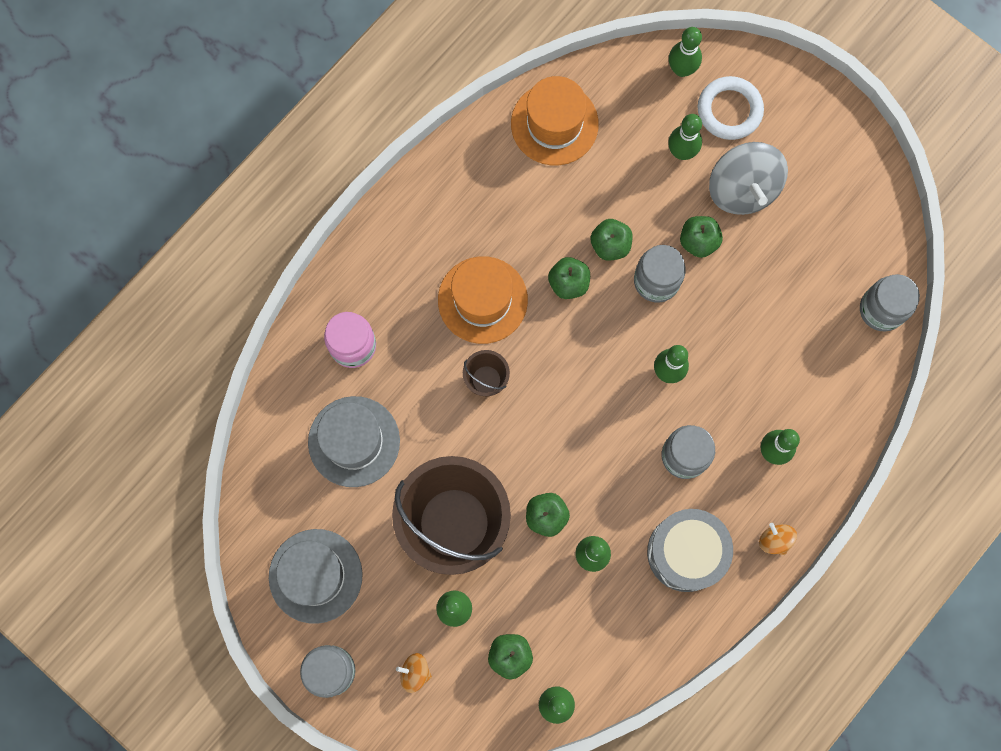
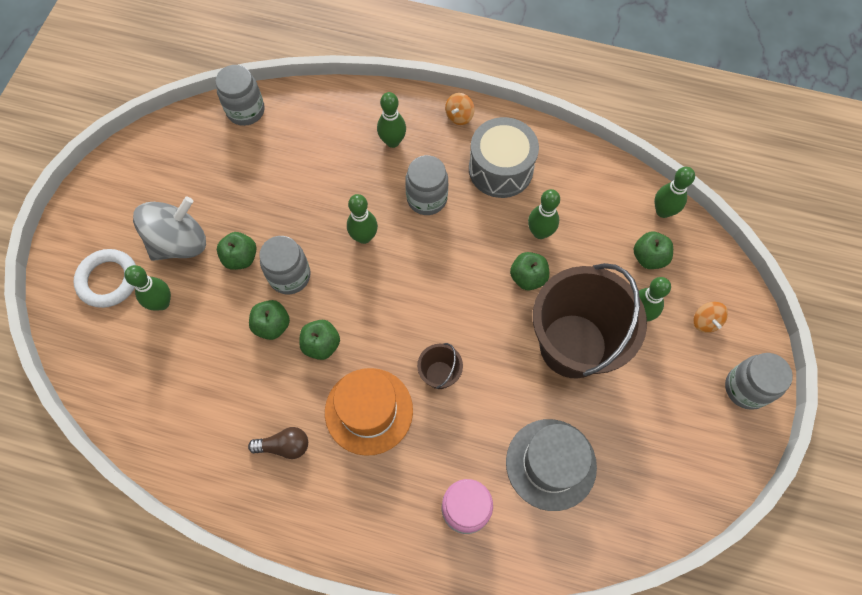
camera: 115 degrees left, 10 degrees down
grey hat [269,529,363,624] -> none
orange hat [511,76,599,165] -> none
green bowling pin [669,27,702,77] -> none
none -> brown light bulb [248,427,308,459]

